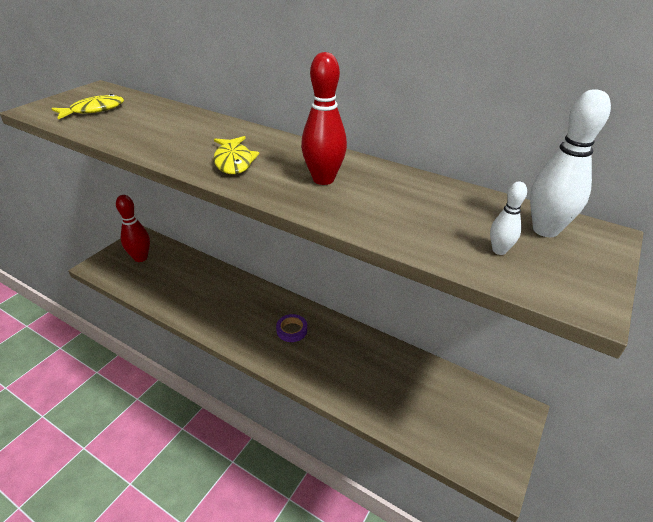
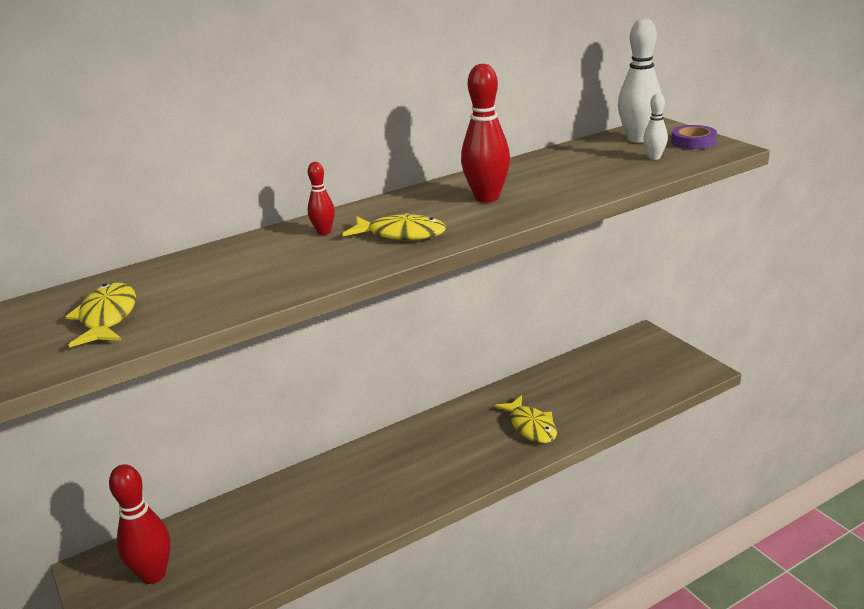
camera: 60 degrees left, 10 degrees down
purple tape [276,314,307,342] -> purple tape moved to [671,125,717,149]
none -> red bowling pin [308,162,335,235]
none -> yellow fish [494,395,557,443]

